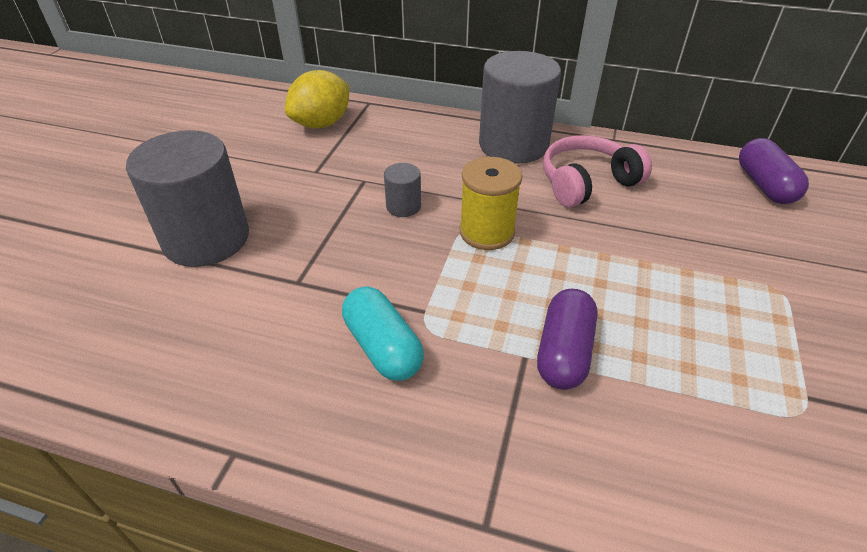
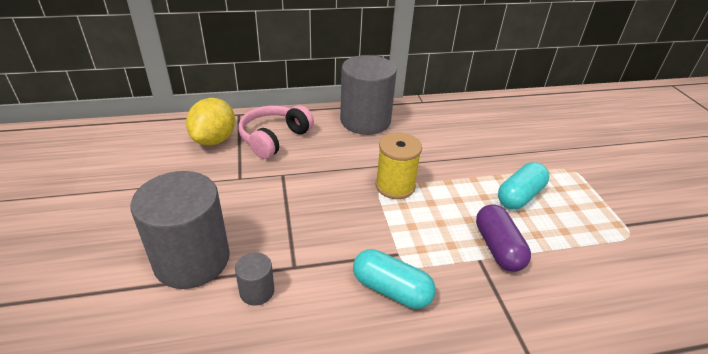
camera: 30 degrees left, 5 degrees down
grey cylinder [384,163,421,217] -> grey cylinder moved to [235,252,274,306]
pink headphones [543,135,652,207] -> pink headphones moved to [238,105,314,159]
purple capsule [739,138,809,204] -> none
none -> turquoise capsule [498,162,549,209]

